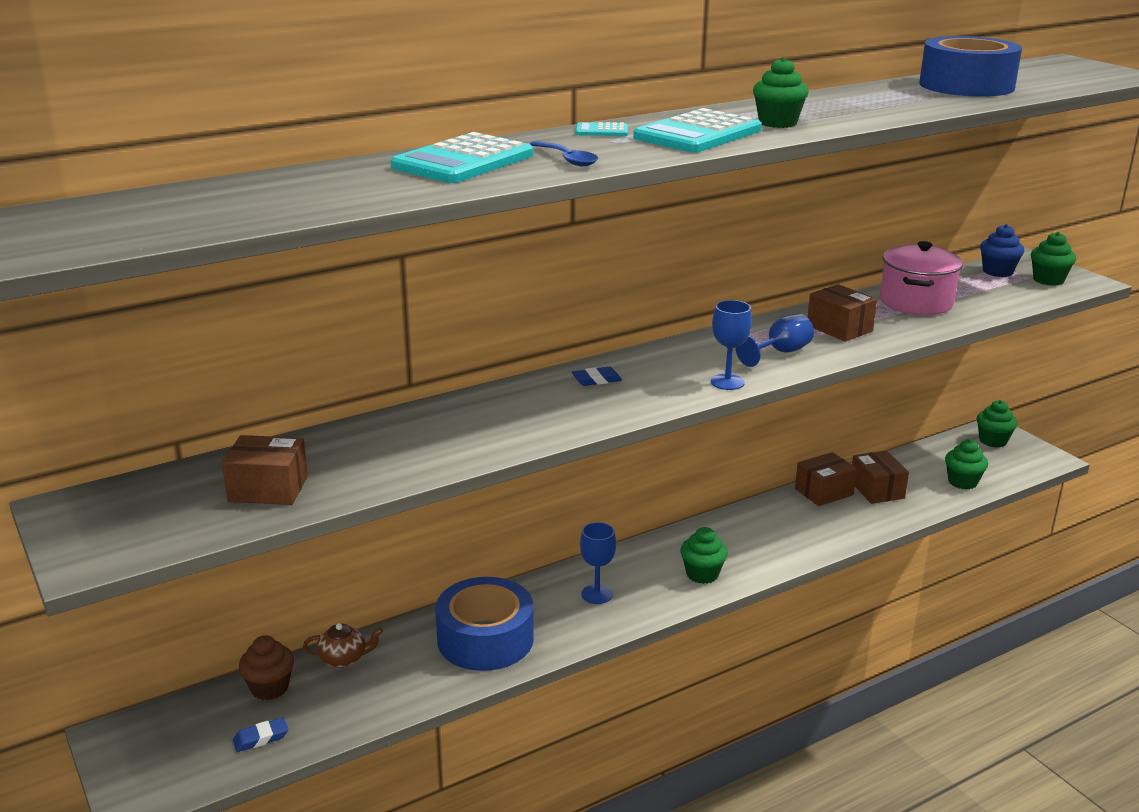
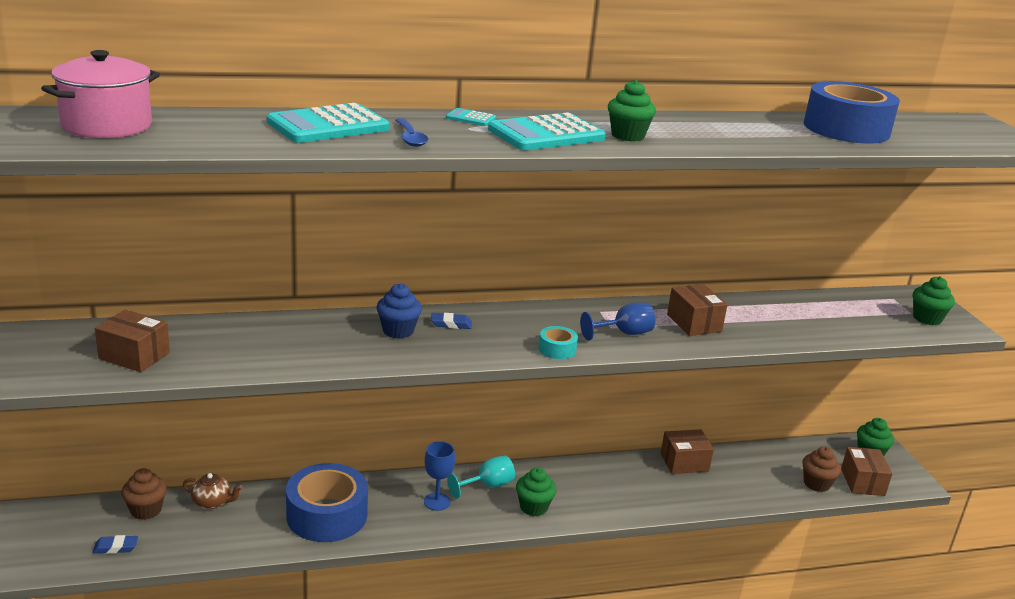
camera: 15 degrees right, 0 degrees up
blue goblet [711,300,752,390] -> turquoise tape [539,326,578,359]
brown box [852,451,909,504] -> brown box moved to [841,447,892,496]
pink pot [880,241,963,315] -> pink pot moved to [41,50,160,138]
green cupcake [945,439,988,490] -> brown cupcake [802,446,841,492]
blue cupcake [980,224,1025,277] -> blue cupcake moved to [377,283,422,338]
none -> turquoise goblet [447,455,515,499]

